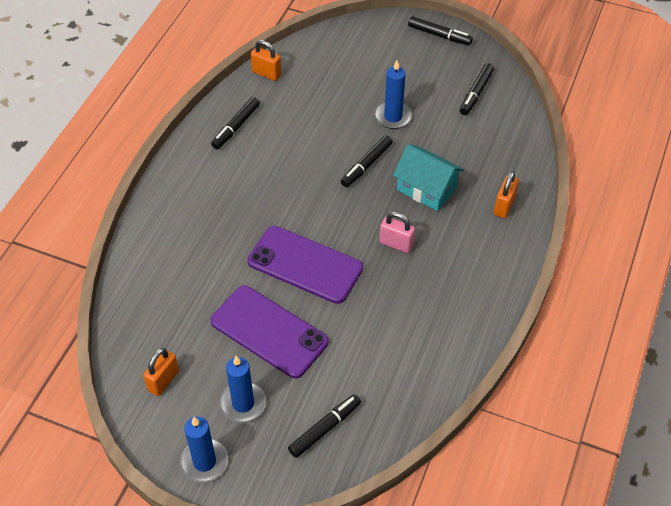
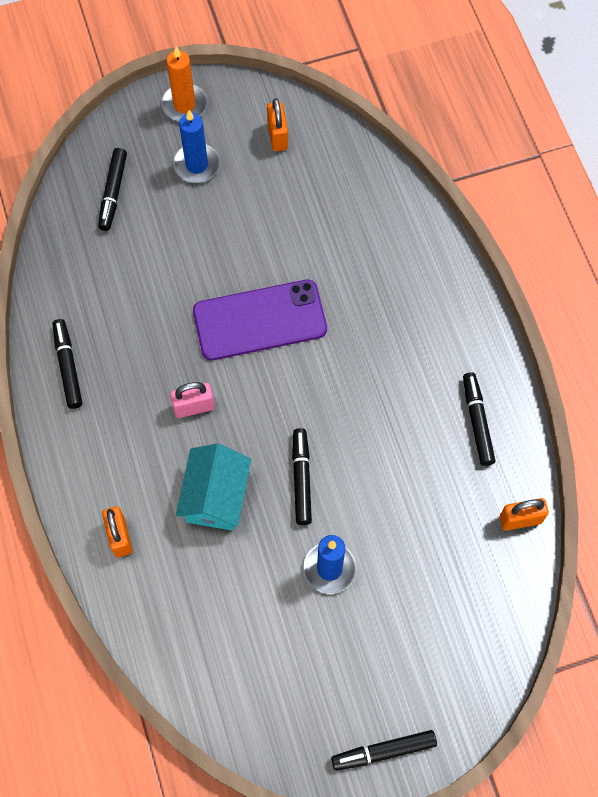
camera: 140 degrees right, 15 degrees up
blue candle [180,416,228,482] -> orange candle [161,47,207,121]
purple phone [210,286,328,379] -> none
turquoise house [393,144,464,211] -> turquoise house turned 75 degrees counterclockwise [176,444,251,531]
black marker [460,63,494,115] -> black marker moved to [53,319,82,409]

